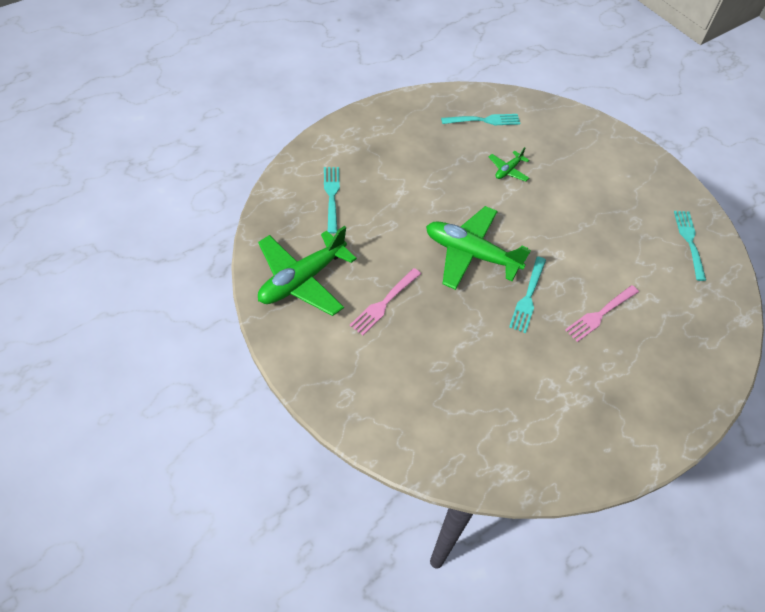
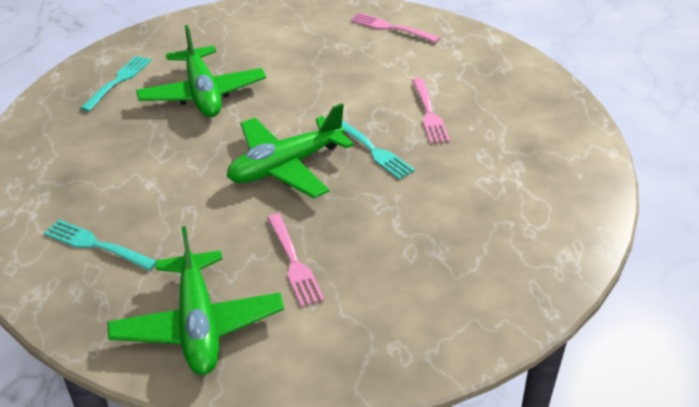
camera: 55 degrees left, 15 degrees down
green plane [489,147,529,182] -> green plane [136,25,266,117], size x2.17
turquoise fork [674,211,706,281] -> pink fork [351,13,440,43]

